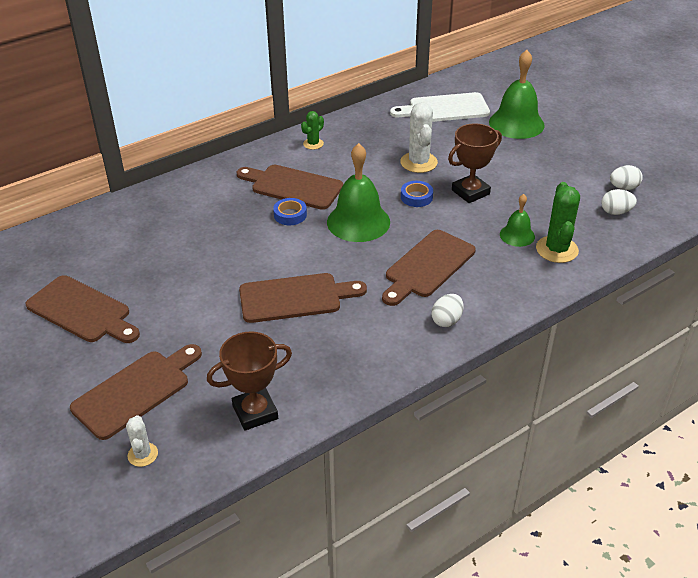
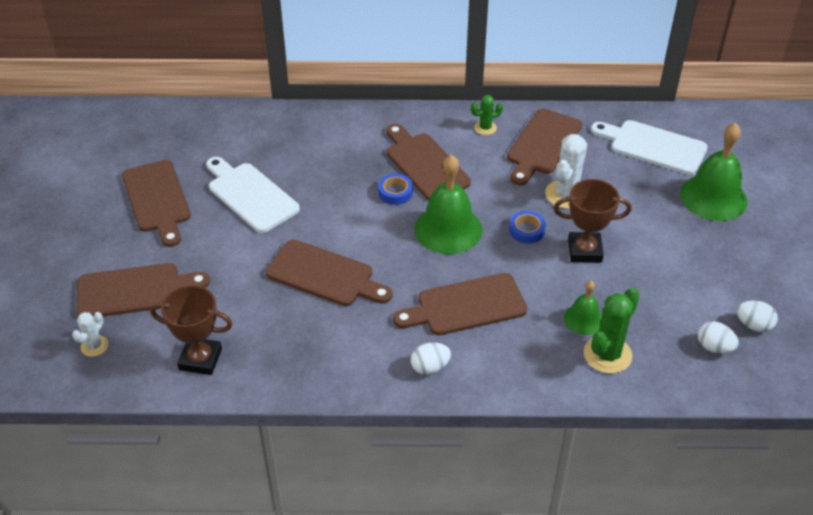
camera: 35 degrees right, 5 degrees up
none -> white cutting board [206,157,300,233]
none -> brown cutting board [507,109,582,186]

